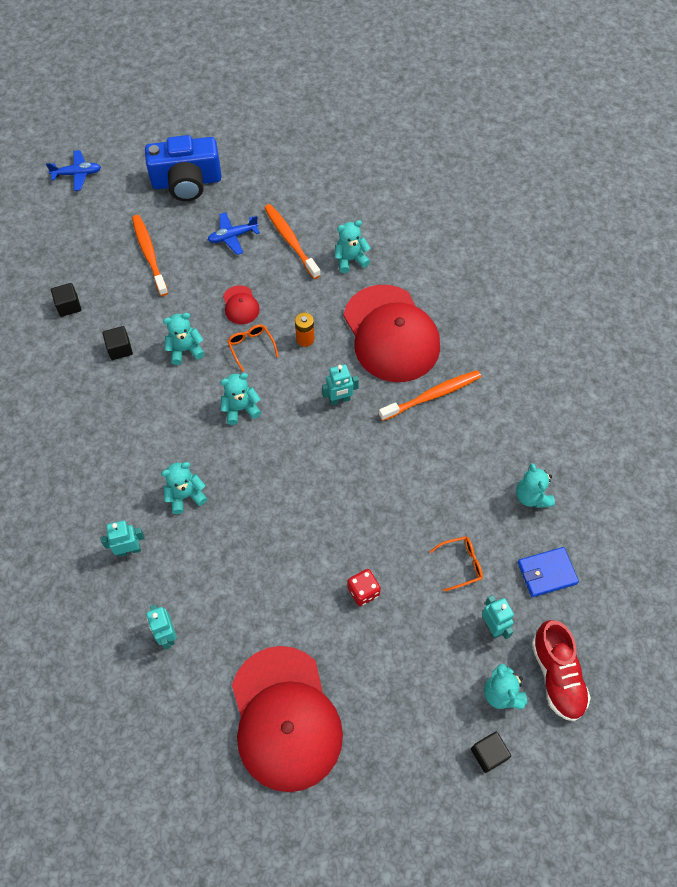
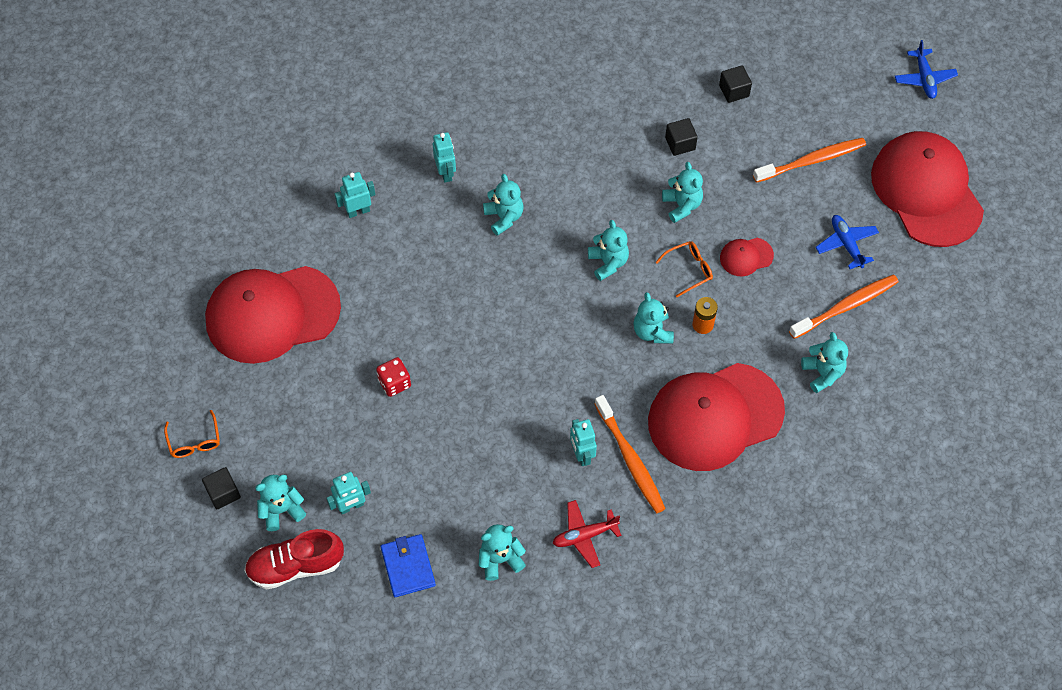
camera: 90 degrees right, 0 degrees up
blue camera [145,135,222,201] -> red cap [871,131,984,247]
turquoise robot [322,364,359,405] -> turquoise robot moved to [570,419,597,466]
orange glasses [430,536,483,592] -> orange glasses moved to [164,410,220,458]
none -> red plane [553,500,621,568]
none -> turquoise teddy bear [633,292,674,344]

